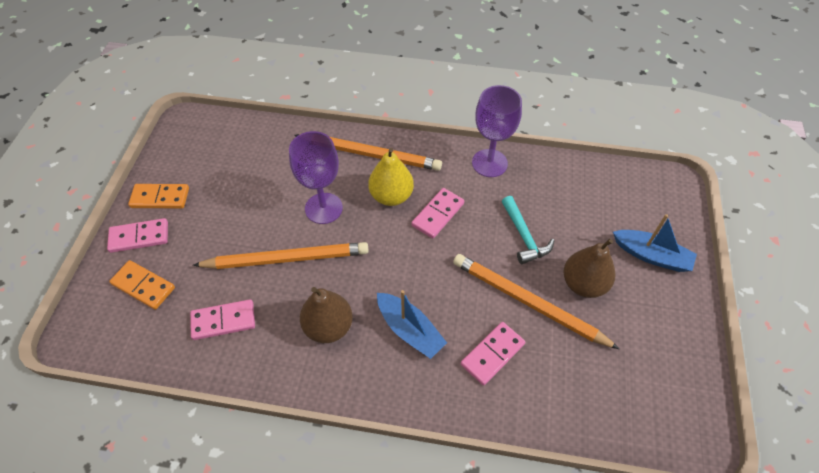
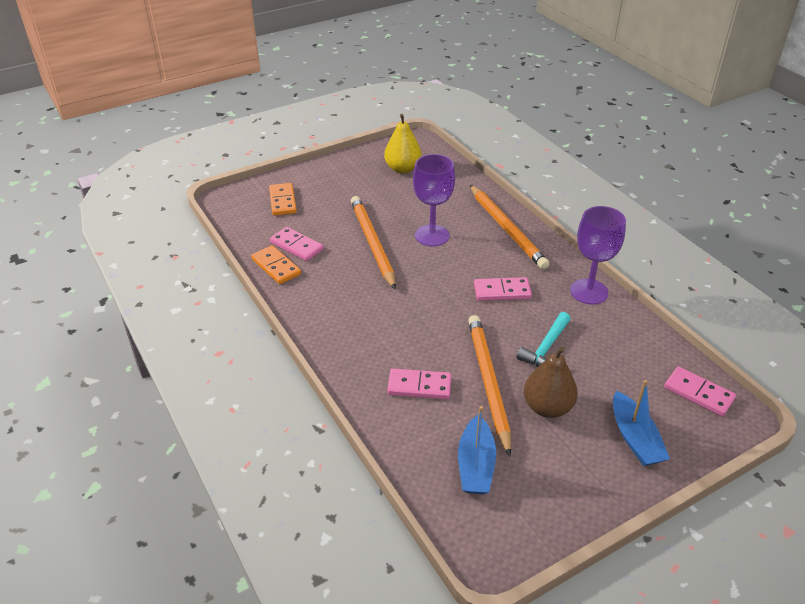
camera: 50 degrees right, 15 degrees down
pink domino [107,218,168,253] -> pink domino moved to [664,367,736,416]
orange domino [128,184,189,208] -> orange domino moved to [251,245,301,284]
orange pencil [193,242,369,269] -> orange pencil turned 150 degrees counterclockwise [351,196,396,290]
brown pear [300,287,353,343] -> none
yellow pear [368,148,414,206] -> yellow pear moved to [384,114,422,174]
blue boat [377,290,447,359] -> blue boat moved to [458,406,496,494]

